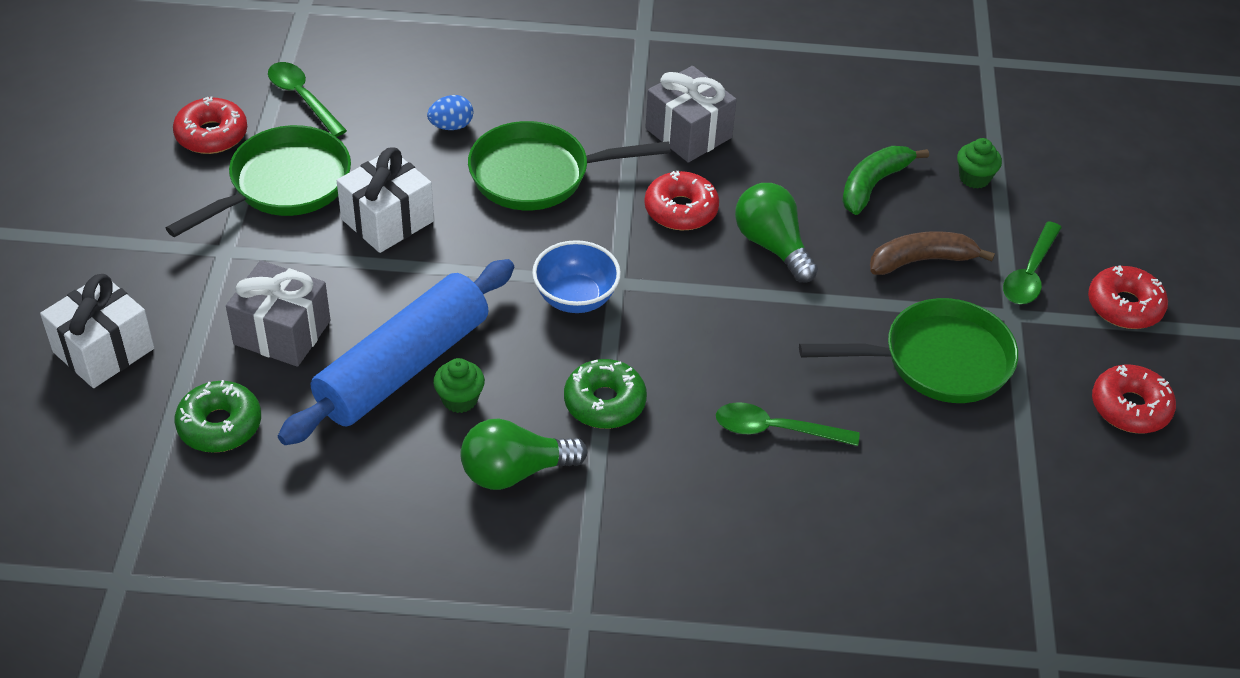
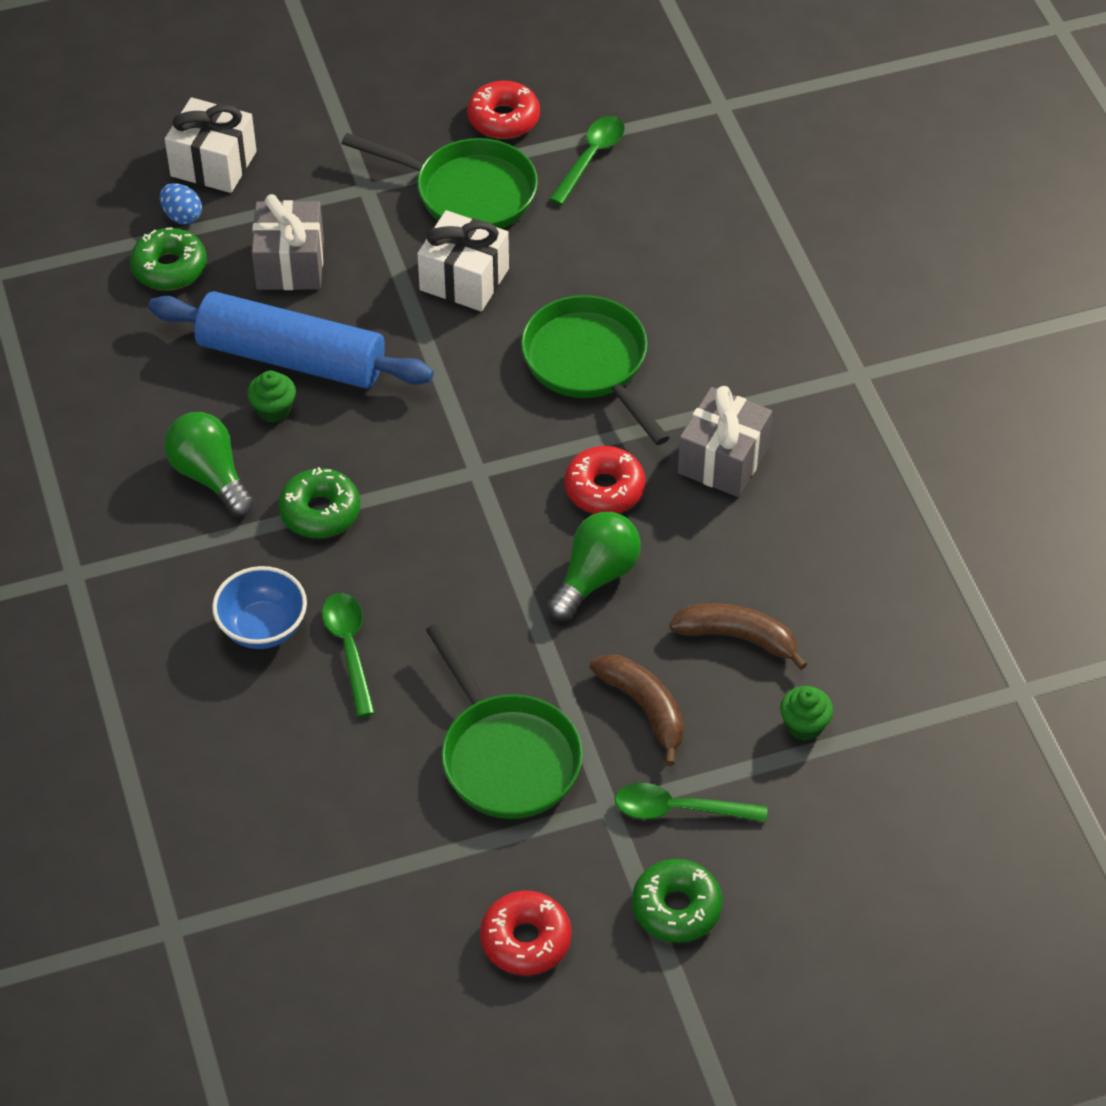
camera: 70 degrees right, 5 degrees up
blue egg [427,95,473,130] -> blue egg moved to [160,183,202,225]
blue bowl [532,240,621,313] -> blue bowl moved to [212,566,307,649]
green banana [842,146,929,215] -> brown banana [669,603,807,670]
red donut [1088,266,1168,329] -> green donut [632,859,723,943]

